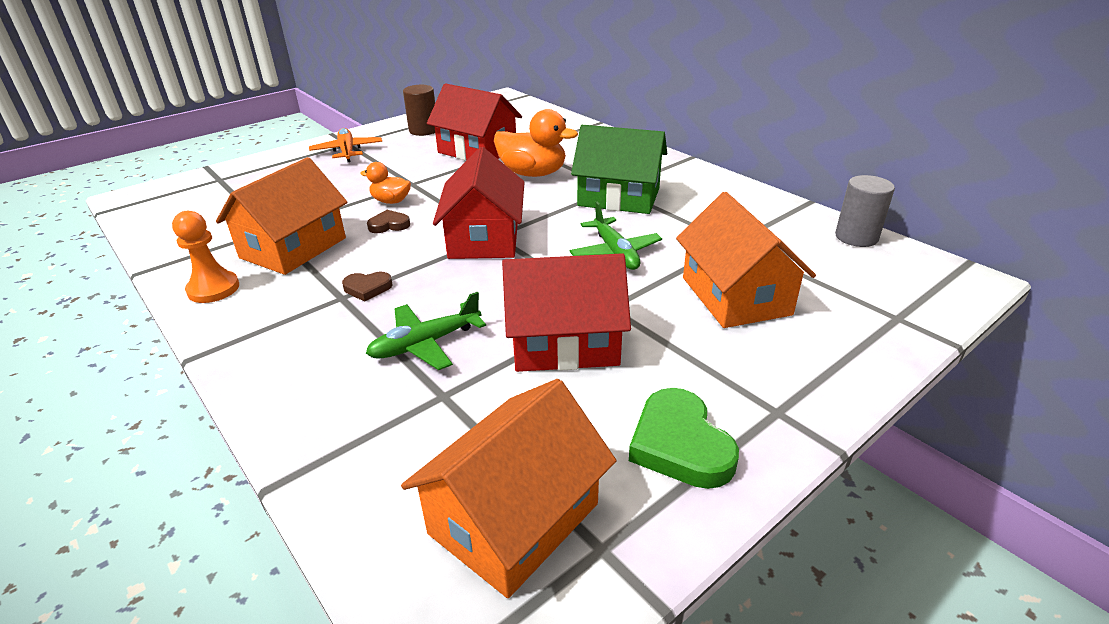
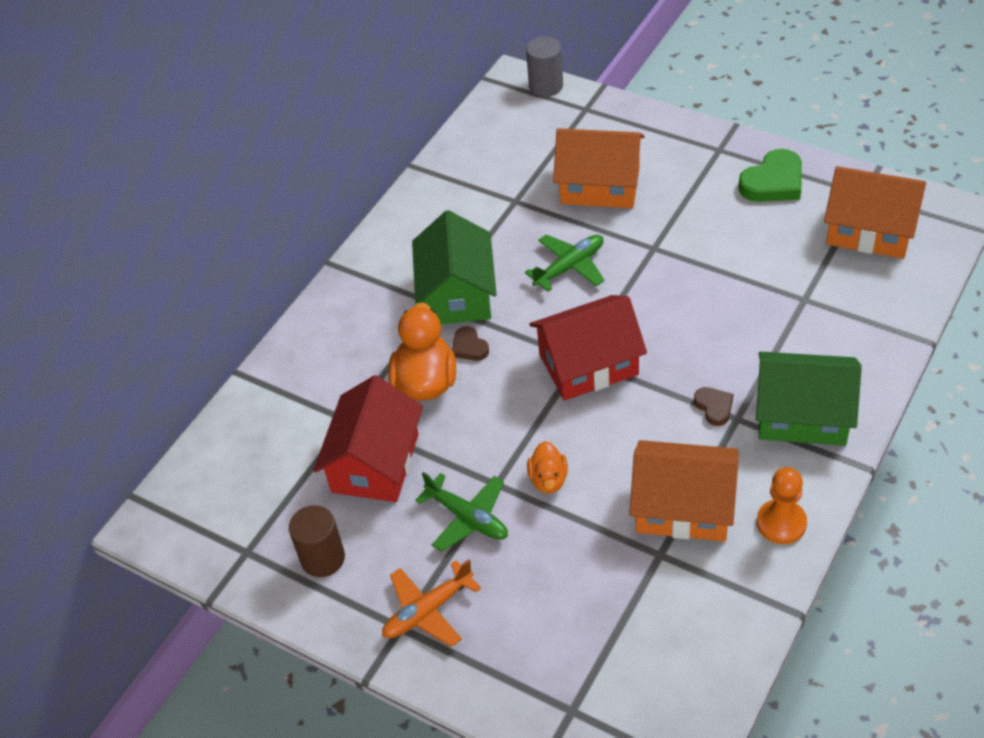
camera: 105 degrees left, 15 degrees up
green plane [366,292,486,370] -> green plane moved to [415,472,508,552]
brown heart [367,210,410,233] -> brown heart moved to [452,326,489,361]
red house [502,253,631,372] -> none
orange house [676,192,816,328] -> orange house turned 45 degrees clockwise [553,128,645,208]
grey cylinder [835,175,895,247] -> grey cylinder moved to [526,36,563,97]
none -> green house [756,351,862,446]

